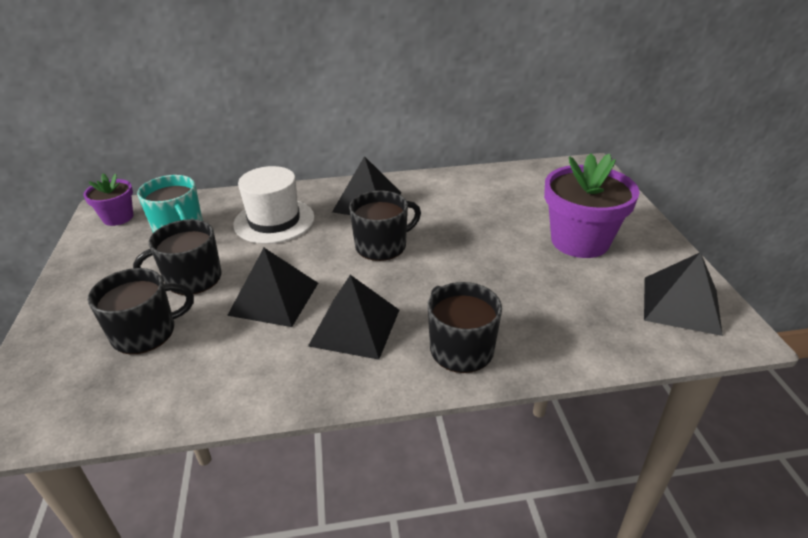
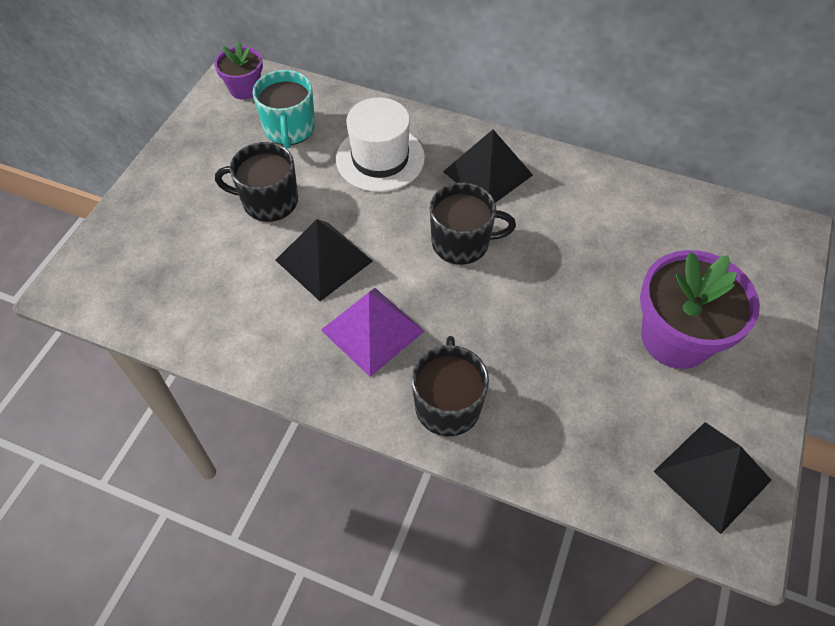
camera: 30 degrees right, 20 degrees up
black mug [88,268,194,354] -> none
black pyramid [308,275,399,360] -> purple pyramid [321,288,424,377]

